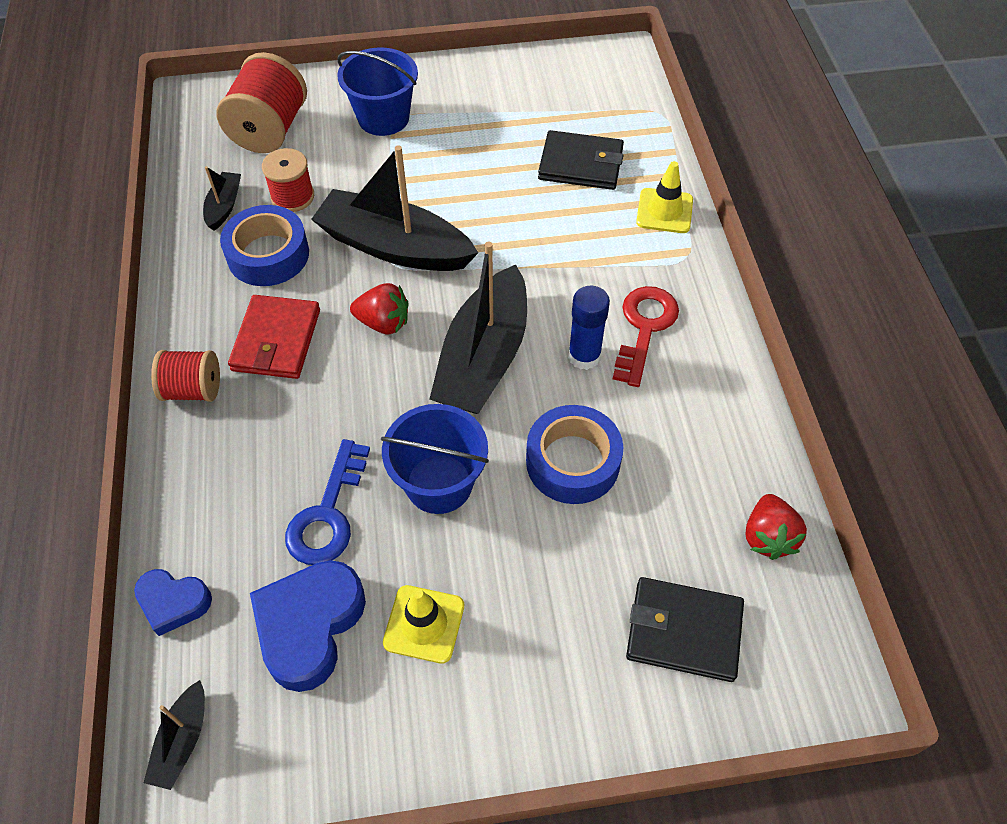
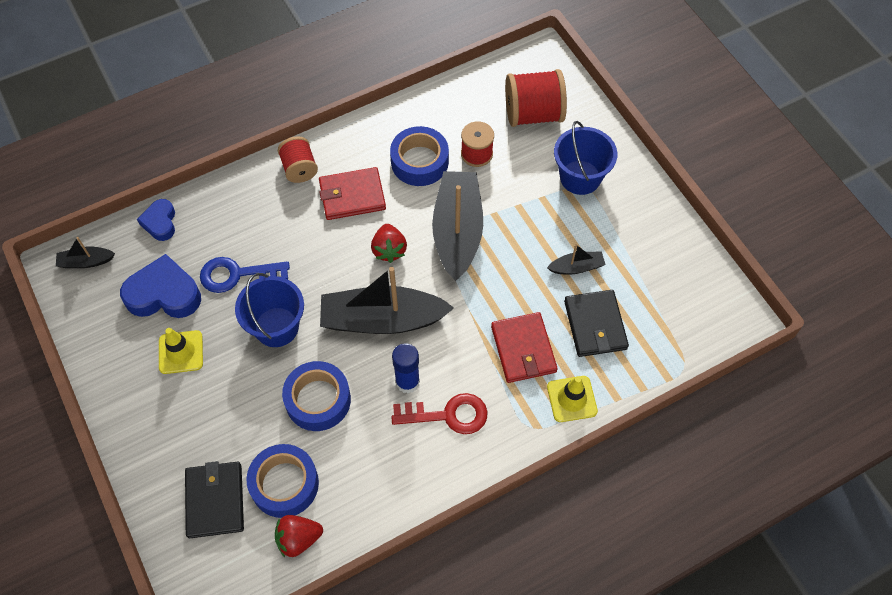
camera: 70 degrees right, 5 degrees up
black boat [203,166,241,231] -> black boat moved to [547,244,606,275]
none -> blue tape [246,444,319,518]
none -> red wallet [491,312,557,383]

